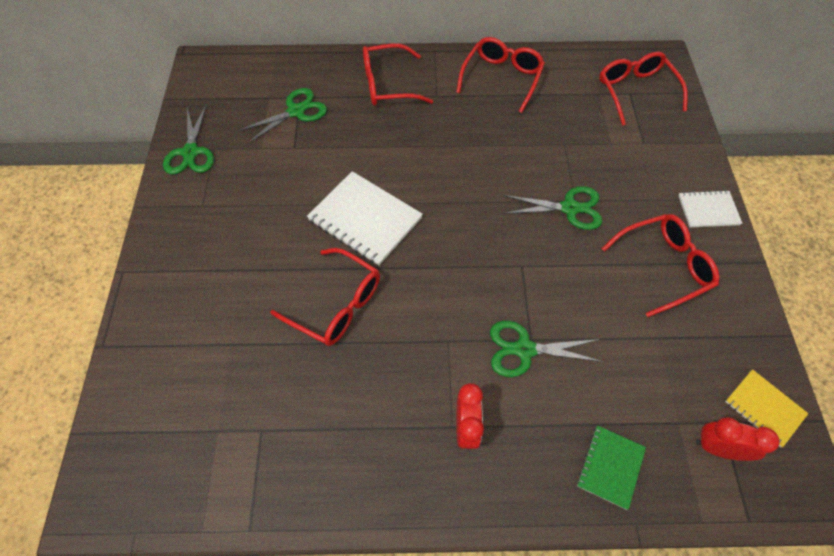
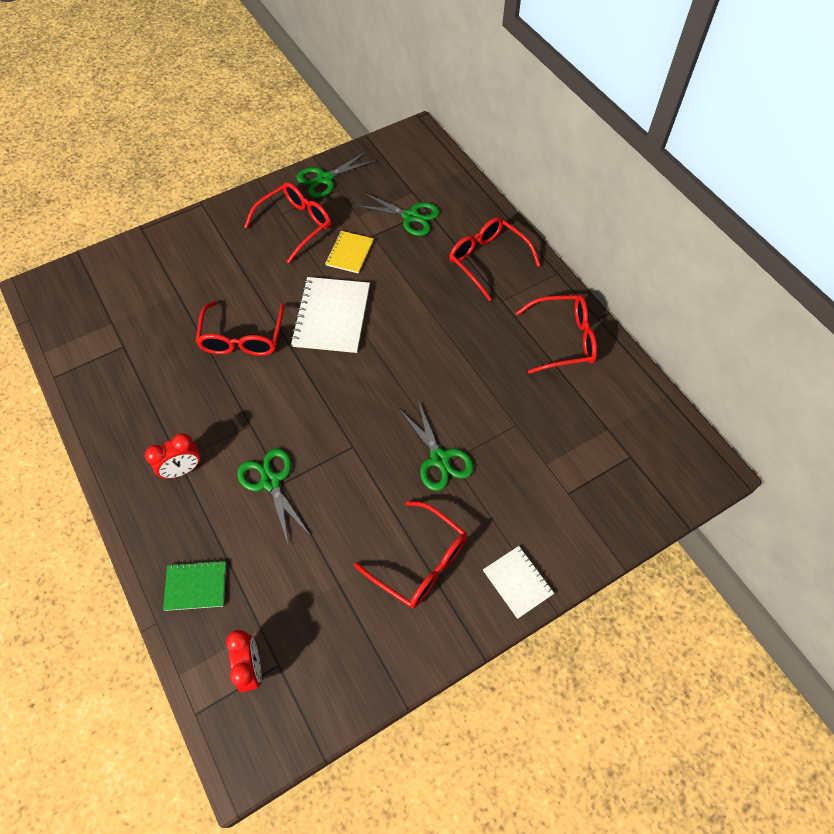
camera: 60 degrees right, 0 degrees up
red glasses [599,52,688,126] -> red glasses moved to [244,182,331,263]
yellow notebook [725,369,809,447] -> yellow notebook moved to [325,231,374,274]

